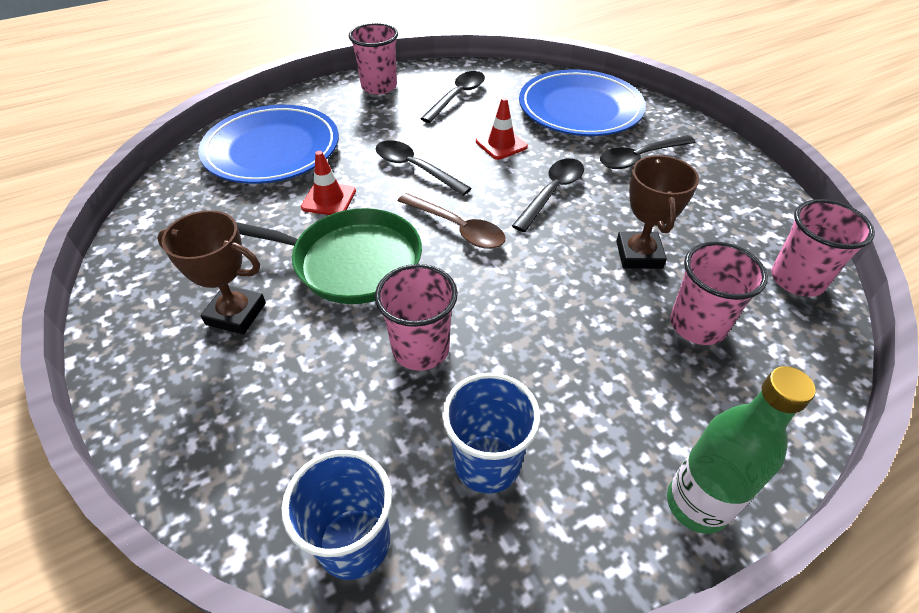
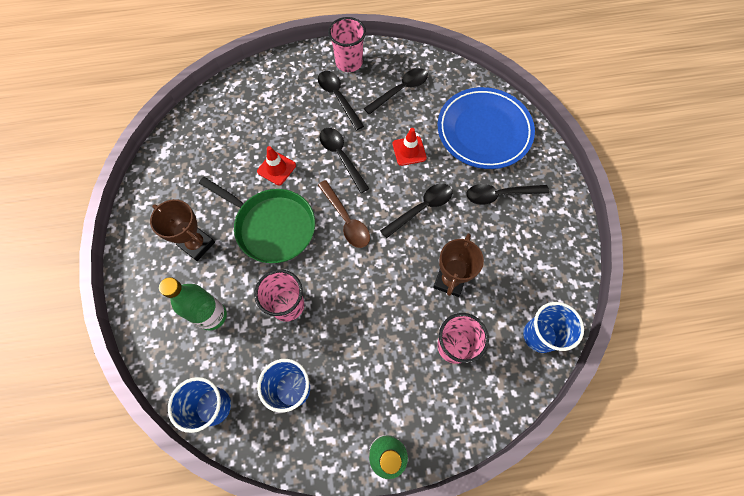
camera: 20 degrees right, 20 degrees up
blue plate [198,105,339,184] -> none
pink cup [771,199,875,297] -> blue cup [523,302,584,353]
none -> green bottle [159,277,227,331]
none -> black spoon [318,71,364,130]

